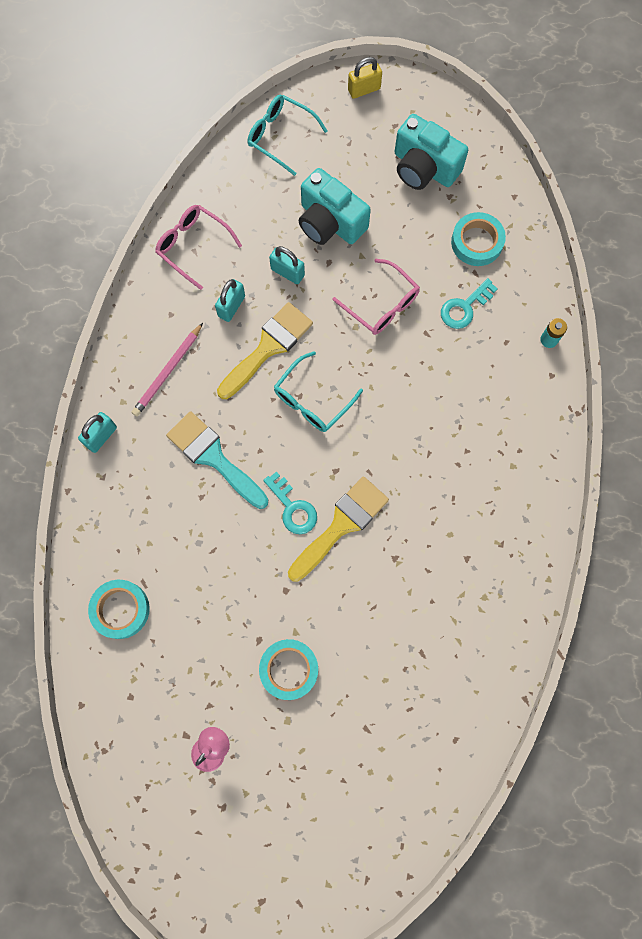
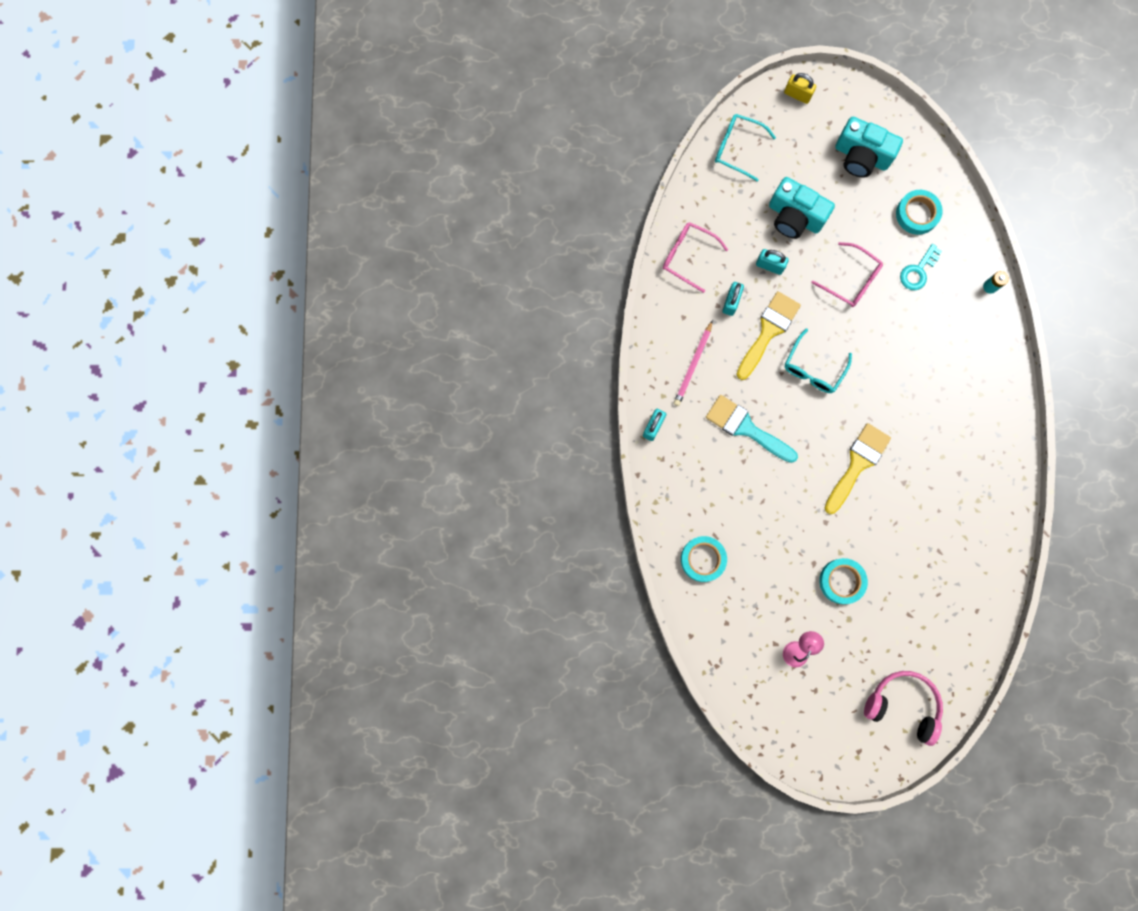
camera: 10 degrees left, 5 degrees up
turquoise key [263,472,317,534] -> none
yellow padlock [348,57,382,99] -> yellow padlock turned 60 degrees clockwise [784,73,816,104]
none -> pink headphones [864,671,943,746]

